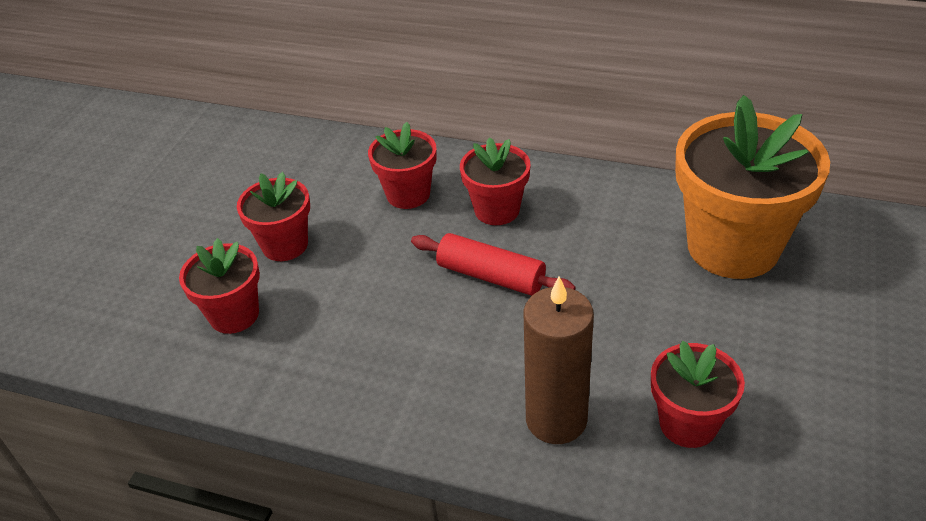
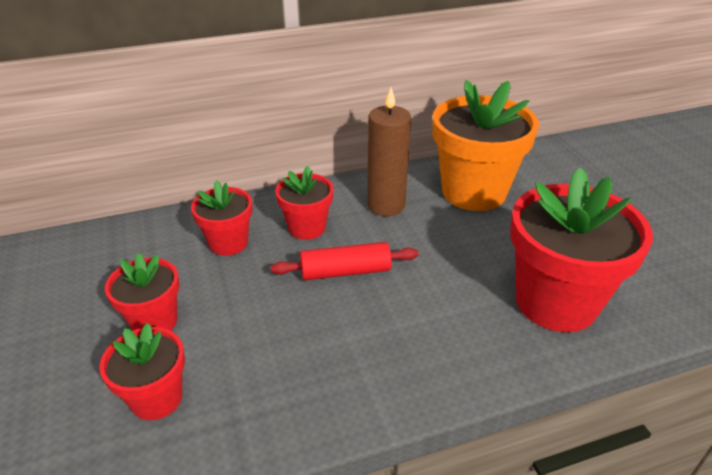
camera: 40 degrees left, 5 degrees down
brown candle [523,276,594,444] -> brown candle moved to [367,87,411,216]
red flower pot [651,341,745,448] -> red flower pot [510,167,653,332], size x1.87

